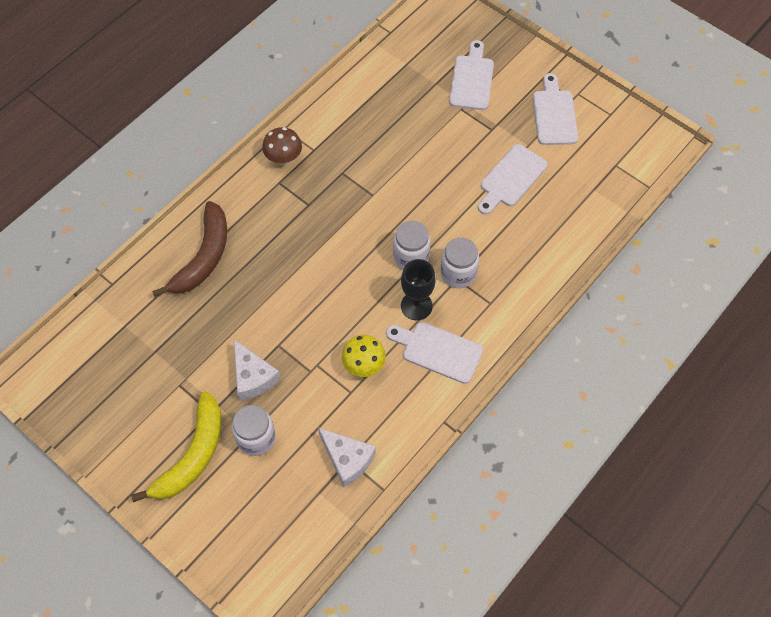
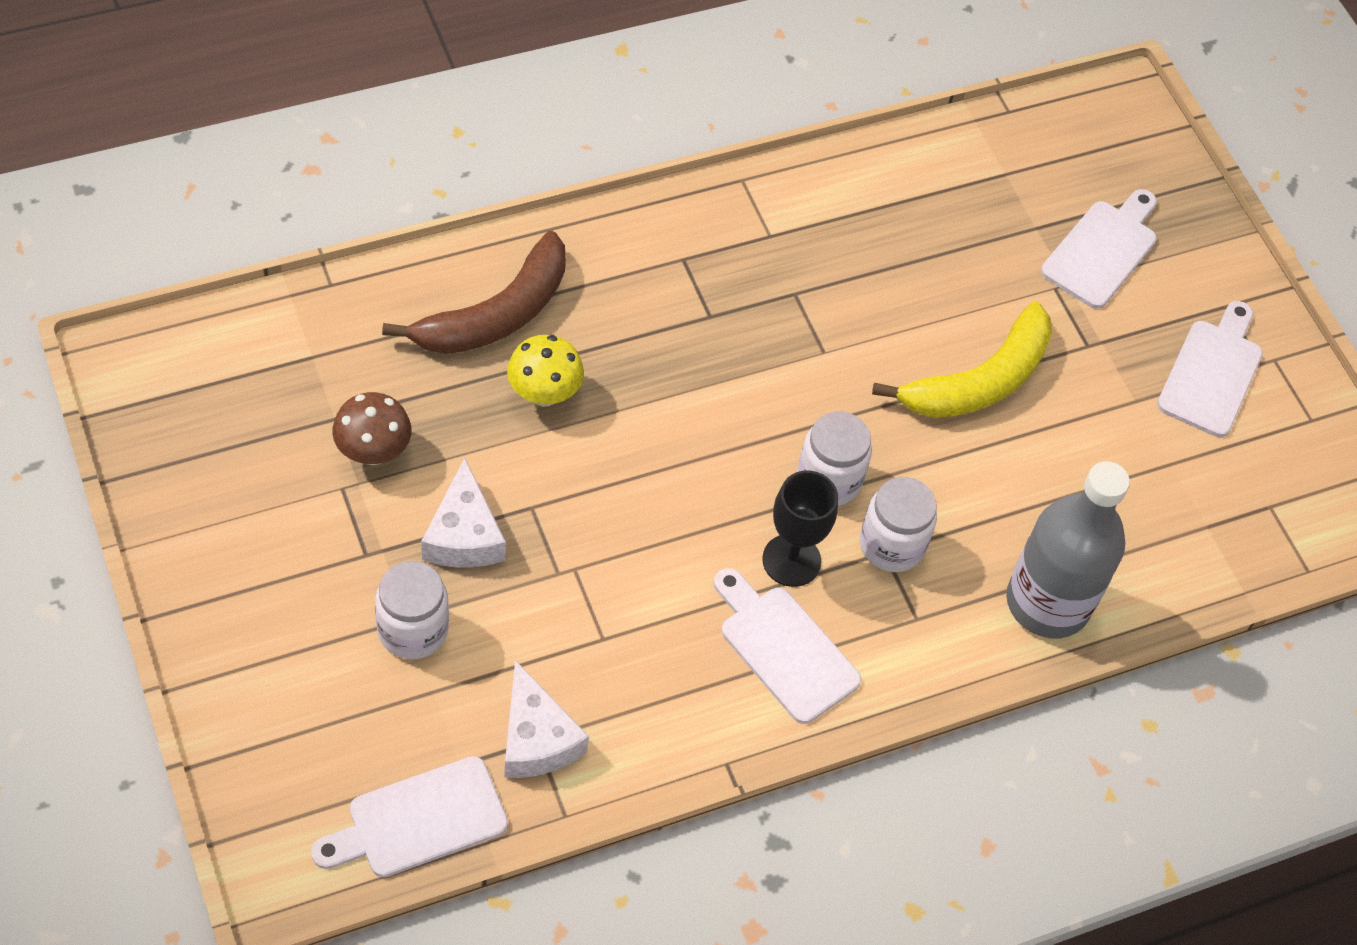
camera: 20 degrees right, 5 degrees down
yellow banana [131,391,221,502] -> yellow banana moved to [872,302,1052,418]
brown mushroom [262,127,302,165] -> brown mushroom moved to [332,392,411,465]
yellow mushroom [342,335,386,377] -> yellow mushroom moved to [507,335,584,407]
white cutting board [478,144,548,215] -> white cutting board moved to [311,756,508,877]
none -> grey bottle [1006,461,1130,638]

